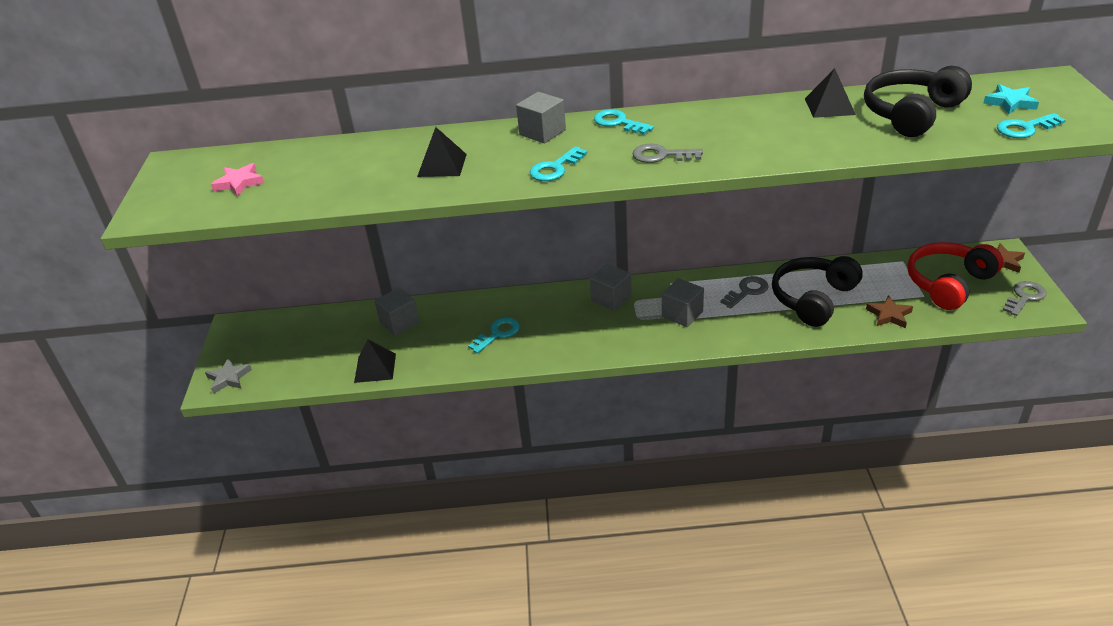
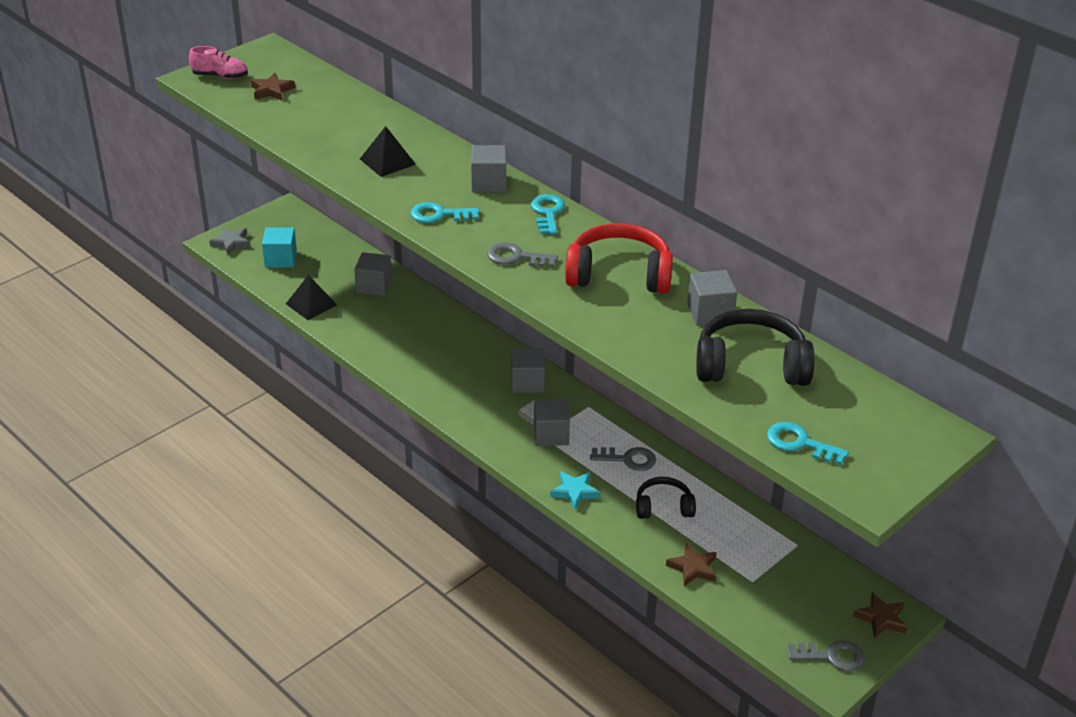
camera: 45 degrees right, 0 degrees up
pink star [211,163,264,197] -> brown star [250,73,295,100]
turquoise key [468,317,520,354] -> none
grey key [632,144,703,163] -> grey key turned 45 degrees counterclockwise [487,242,558,267]
black headphones [772,256,863,327] -> black headphones [636,477,696,519], size x0.59
black pyramid [805,68,856,118] -> grey cube [687,270,737,326]
red headphones [907,242,1003,310] -> red headphones moved to [565,223,673,293]
turquoise star [983,84,1039,114] -> turquoise star moved to [550,471,600,510]
none -> pink shoe [189,46,248,79]
none -> turquoise cube [262,228,297,268]

